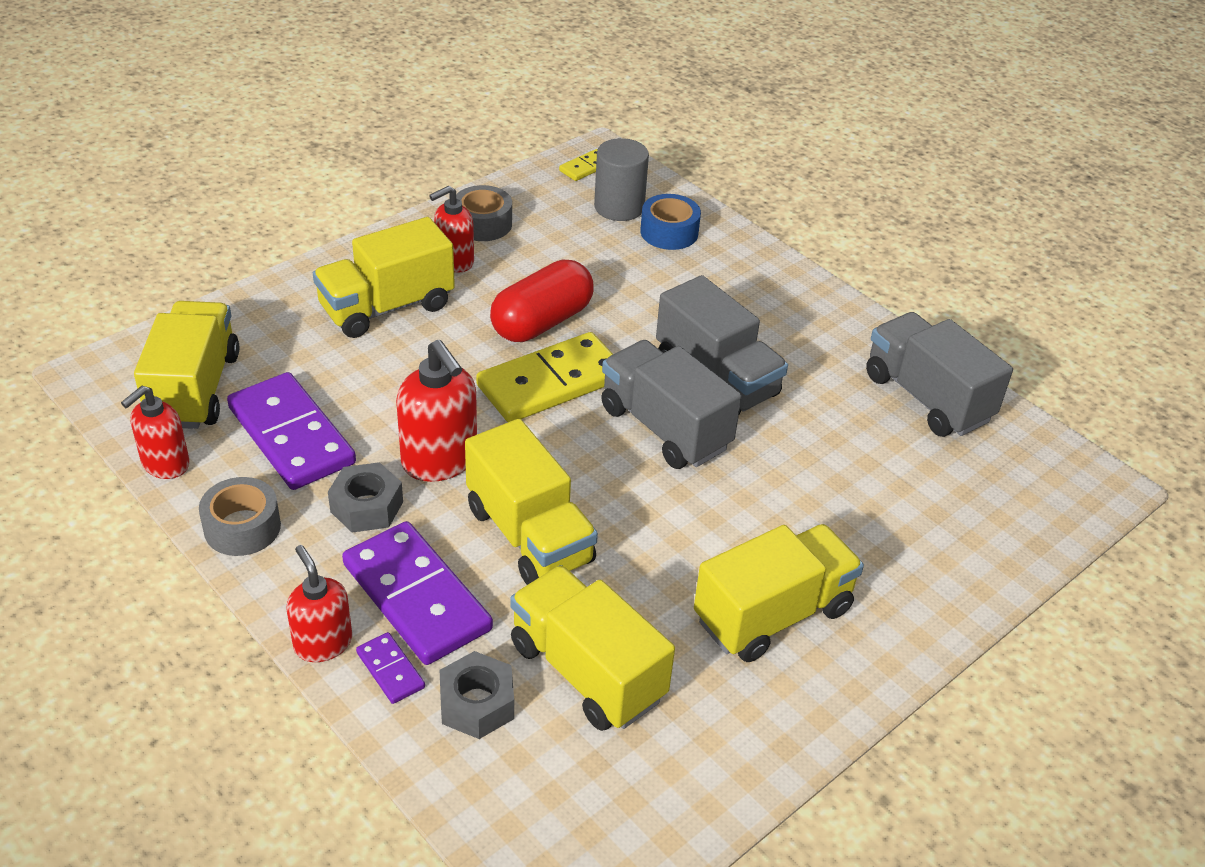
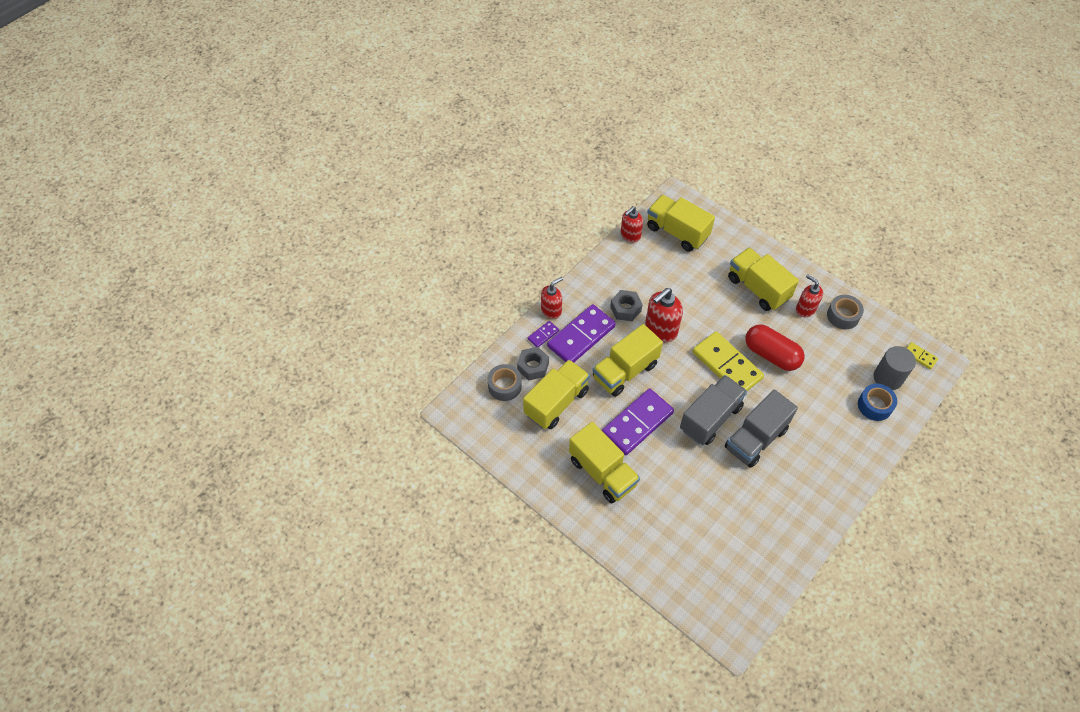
camera: 85 degrees right, 15 degrees up
red soap dispenser [121,386,190,479] -> red soap dispenser turned 75 degrees counterclockwise [621,206,643,243]
yellow truck [134,301,239,429] -> yellow truck turned 135 degrees counterclockwise [647,195,715,252]
grey tape [199,477,281,556] -> grey tape moved to [488,364,522,401]
purple domino [227,372,356,490] -> purple domino moved to [602,388,674,455]
grey truck [866,312,1013,437] -> none

